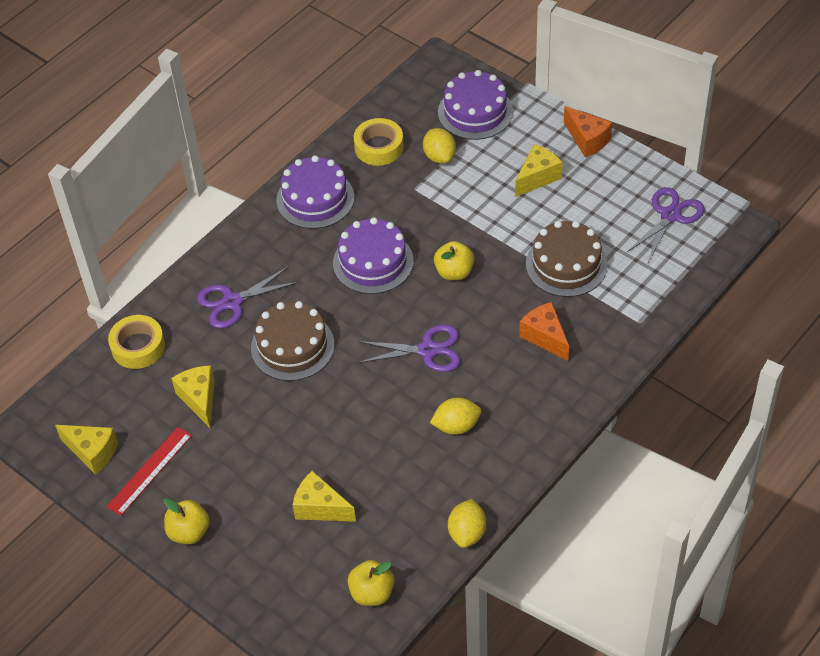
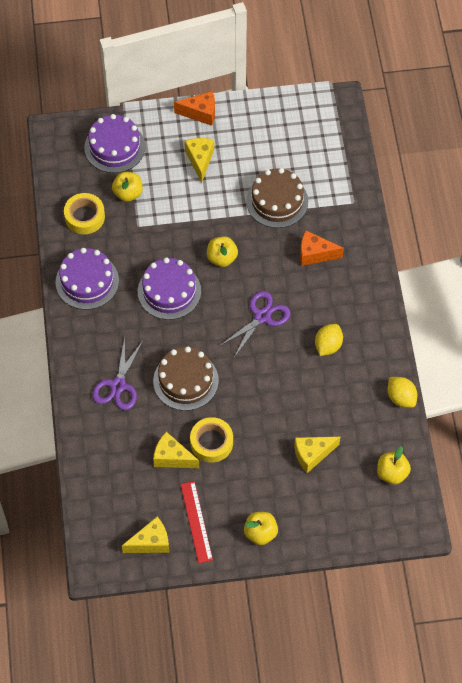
camera: 50 degrees left, 10 degrees up
yellow tape [108,315,165,369] -> yellow tape moved to [190,417,233,463]
yellow lemon [423,128,456,163] -> yellow apple [112,172,143,202]
purple scissors [627,187,705,263] -> none

